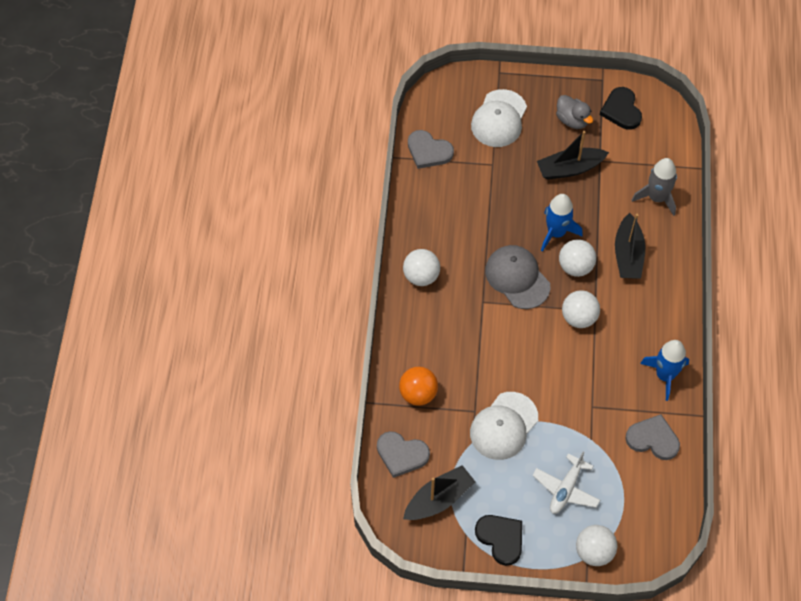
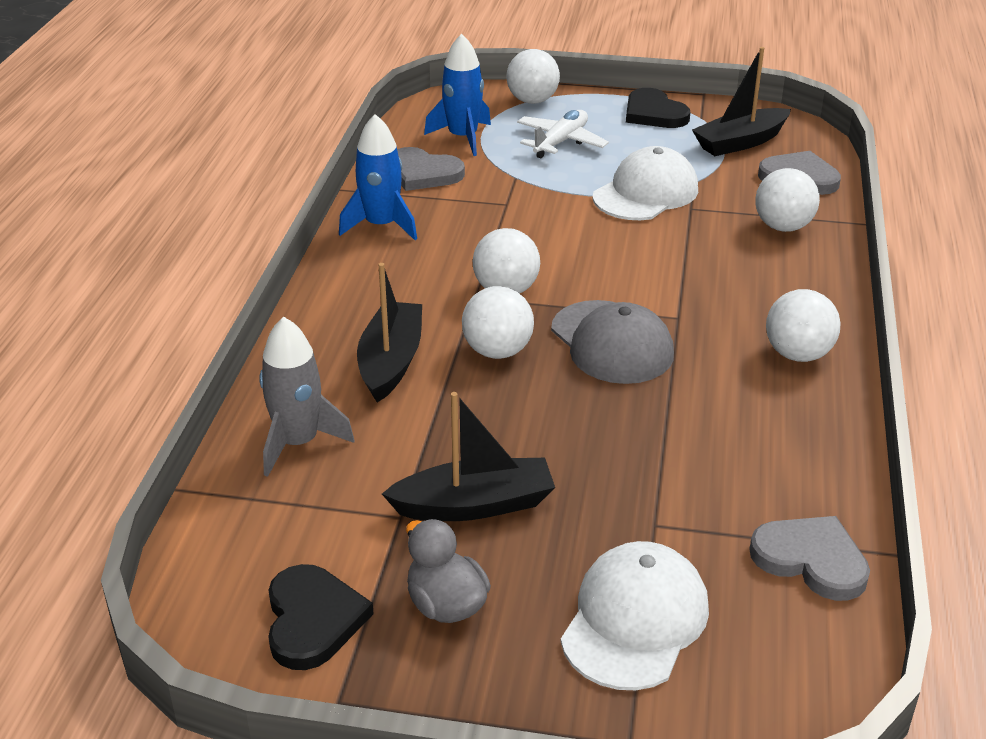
camera: 175 degrees left, 25 degrees down
orange ball [399,367,438,406] -> white ball [755,168,820,232]
blue rocket [541,194,583,252] -> blue rocket moved to [424,34,491,156]

